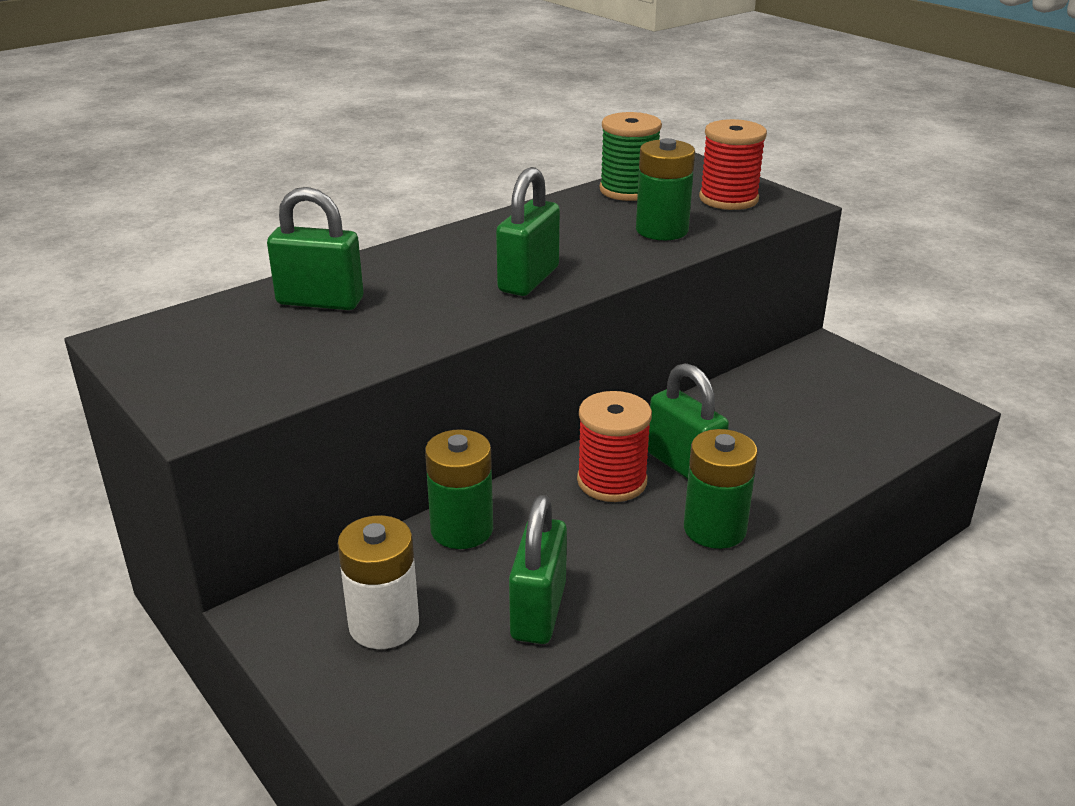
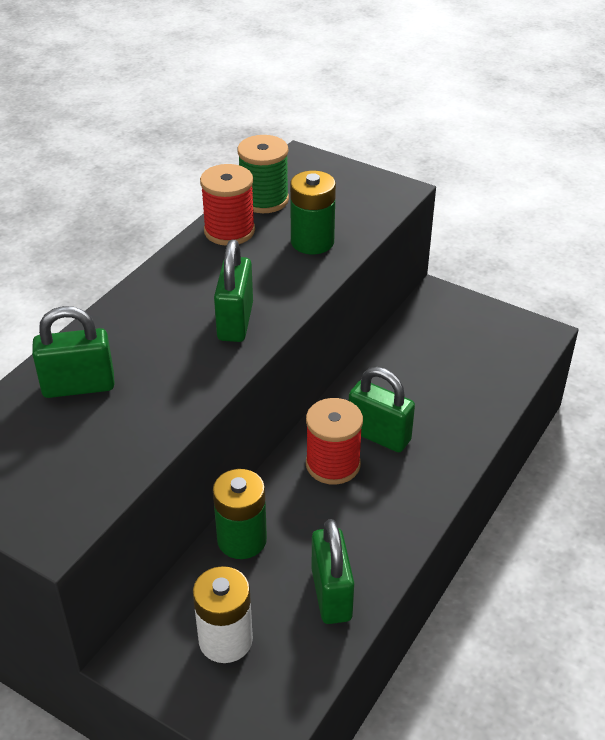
camera: 20 degrees left, 10 degrees up
green battery [684,429,758,549] -> none
red spool [699,119,767,210] -> red spool moved to [200,164,255,246]

